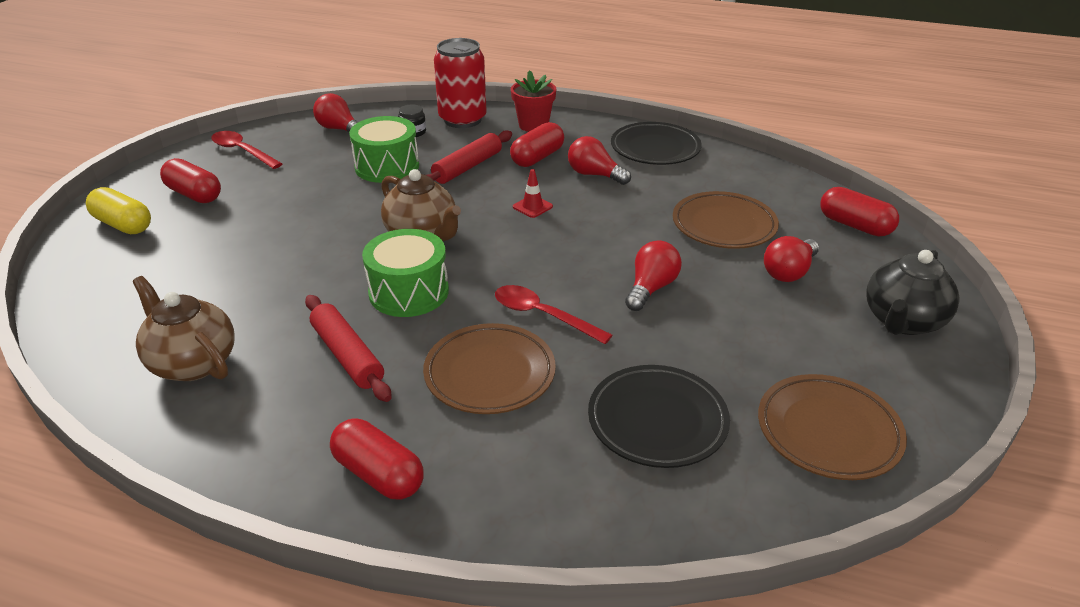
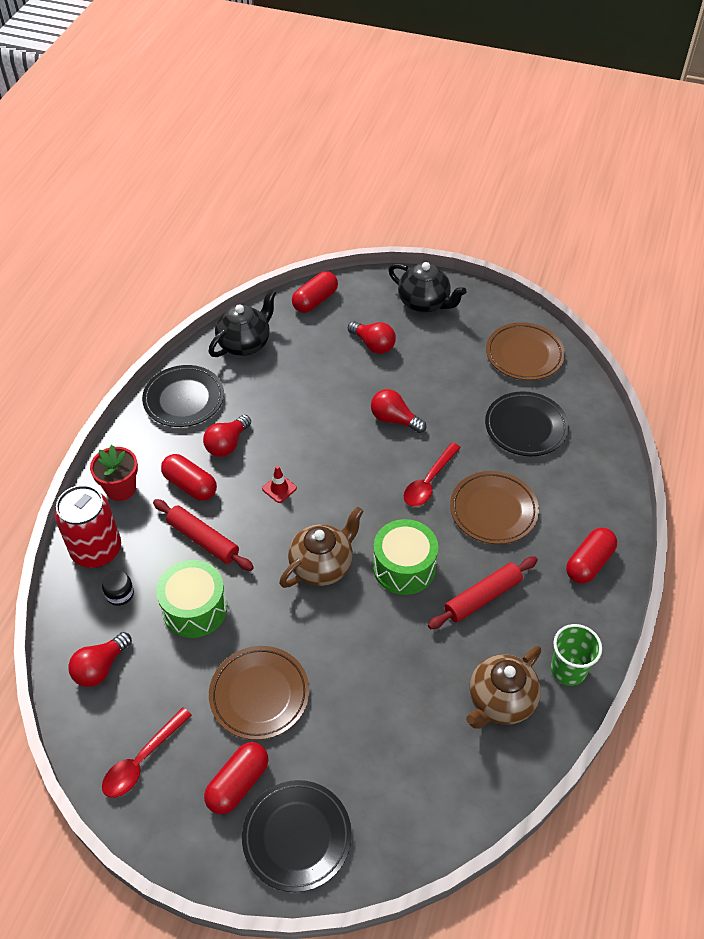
camera: 90 degrees left, 15 degrees up
yellow capsule [86,187,151,234] -> black plate [242,780,352,892]
brown plate [673,191,779,249] -> brown plate moved to [209,646,309,740]
none -> black teapot [209,289,276,357]
none -> green cup [551,624,602,686]

